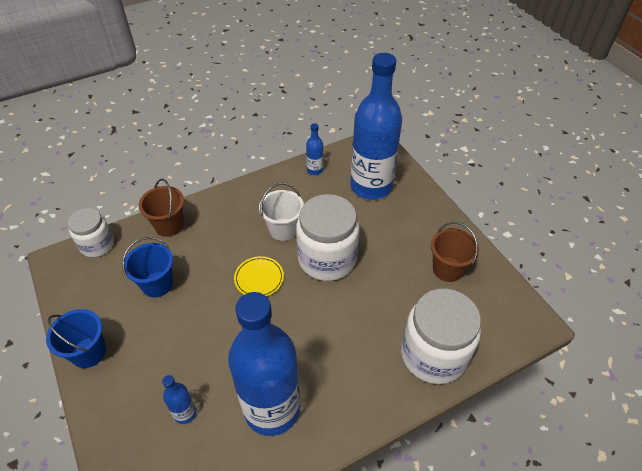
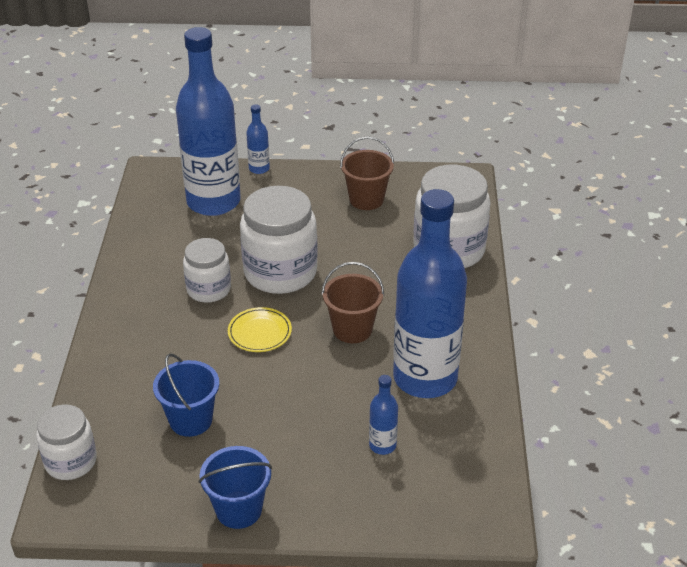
camera: 60 degrees left, 10 degrees down
brown bucket [139,179,184,237] -> brown bucket moved to [322,262,384,343]
white bucket [259,183,304,241] -> white jar [183,238,231,303]
blue bottle [306,123,323,175] -> blue bottle moved to [246,104,270,174]

